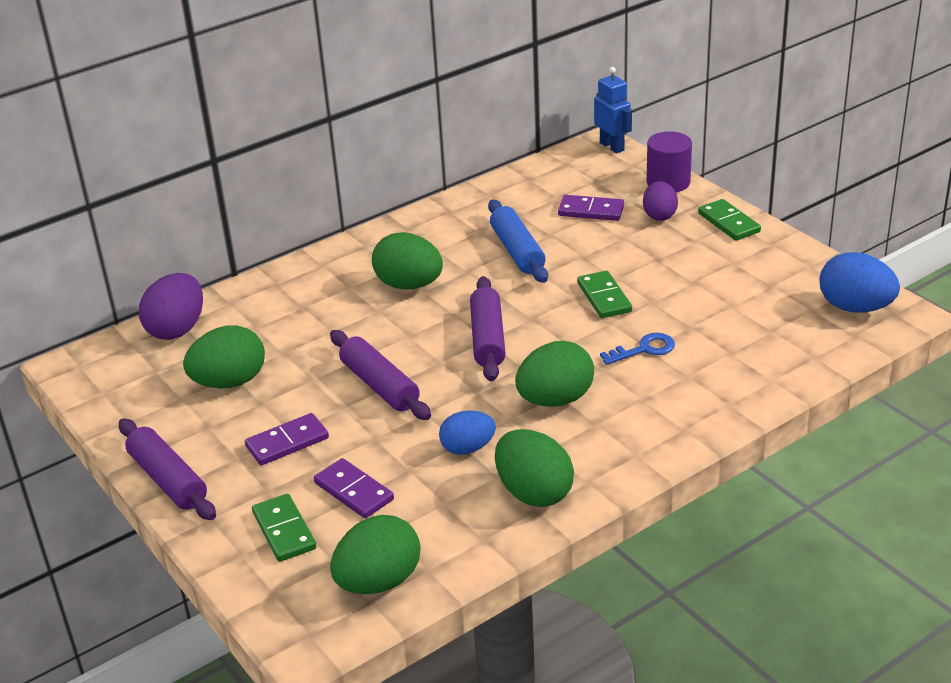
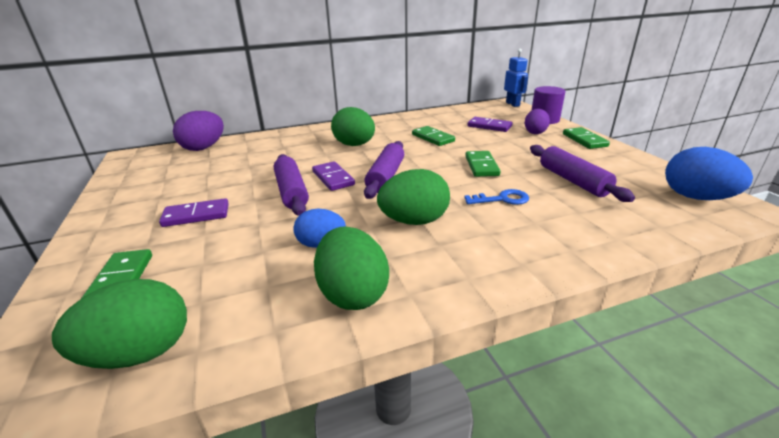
camera: 15 degrees right, 5 degrees down
purple rolling pin [119,419,216,520] -> purple rolling pin moved to [530,145,635,202]
green egg [183,325,265,388] -> none
purple domino [314,458,394,518] -> purple domino moved to [312,161,355,191]
blue rolling pin [488,200,548,283] -> green domino [412,126,455,146]

